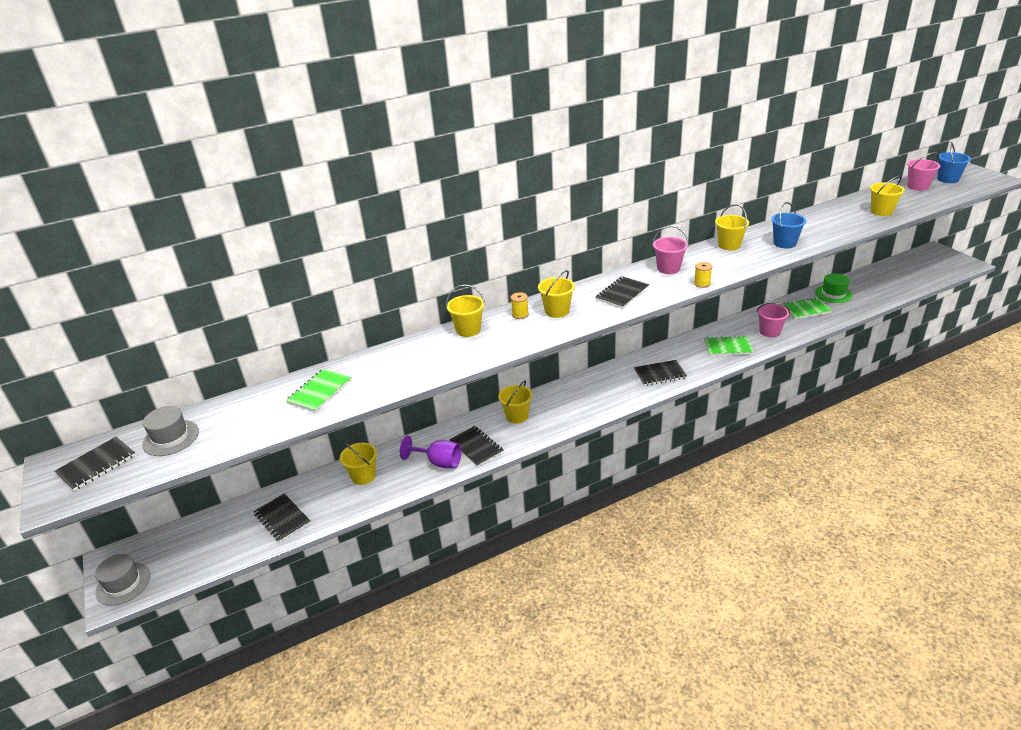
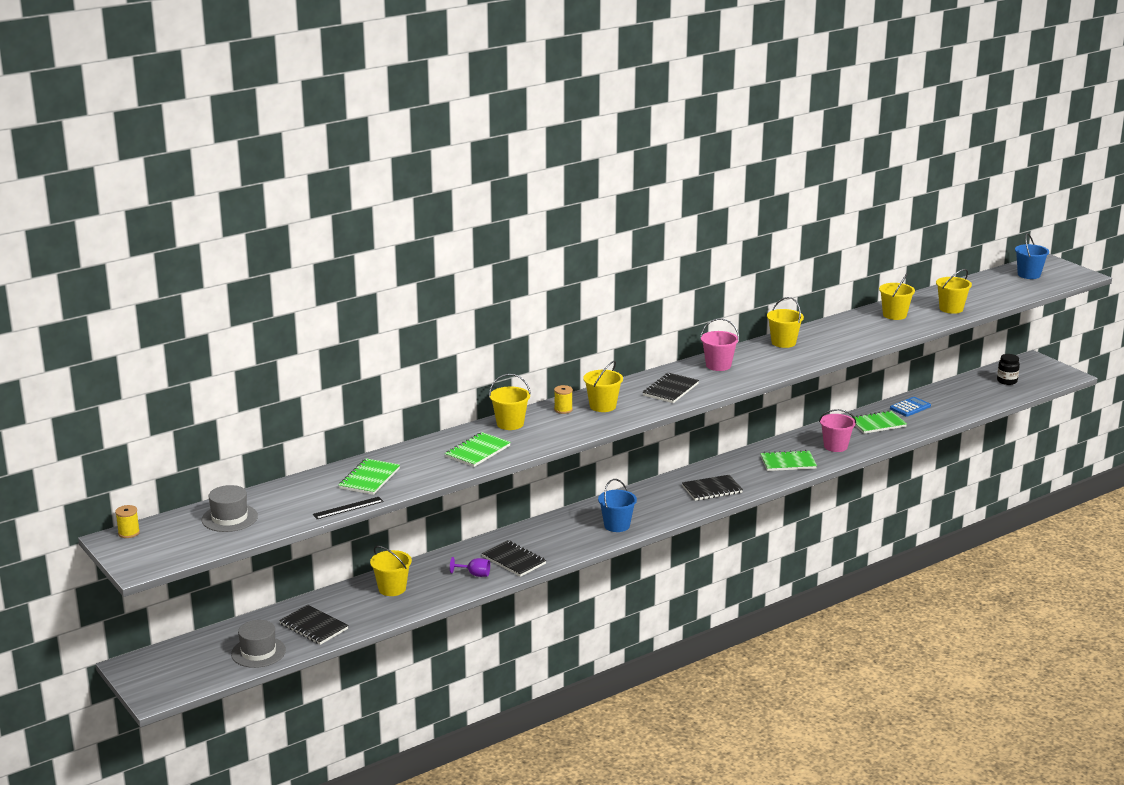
camera: 10 degrees left, 10 degrees down
black notebook [55,437,136,491] -> none
grey hat [95,554,150,606] -> grey hat moved to [231,620,286,668]
purple goblet [400,435,461,469] -> purple goblet [450,557,490,577], size x0.60
yellow bucket [498,381,532,423] -> yellow bucket moved to [879,274,915,320]
yellow spool [694,262,712,288] -> yellow spool moved to [115,505,140,538]
blue bucket [771,202,806,248] -> blue bucket moved to [598,479,637,532]
green hat [815,273,853,303] -> blue calculator [890,397,931,417]
pink bucket [907,152,940,191] -> none
none -> black ruler [313,497,384,519]
none -> green notebook [445,432,511,467]
none -> black jar [997,354,1020,385]

